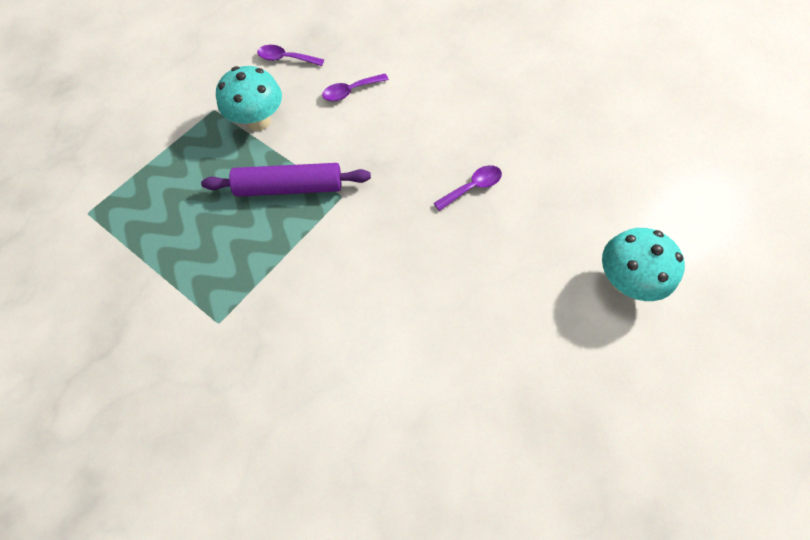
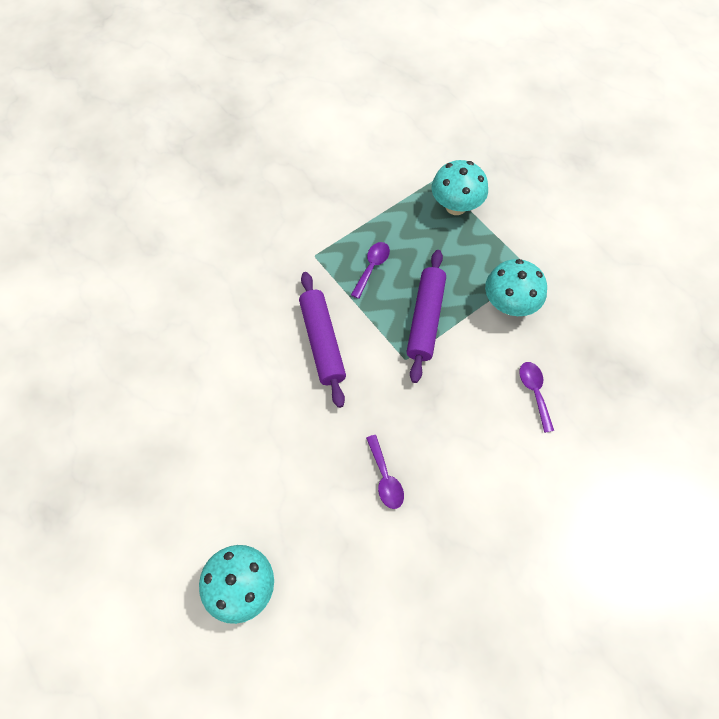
camera: 105 degrees right, 0 degrees up
purple spoon [257,45,324,66] -> purple spoon moved to [351,242,390,299]
none -> purple rolling pin [299,272,346,408]
none -> turquoise mushroom [432,160,488,215]

